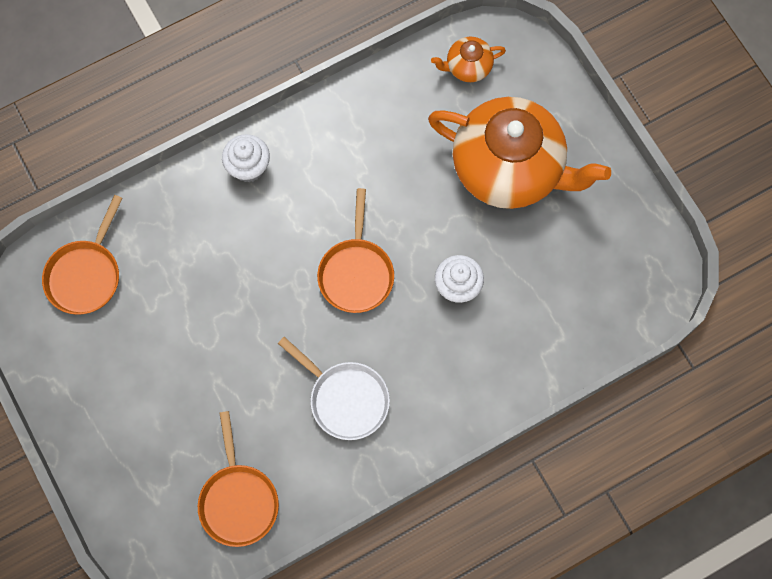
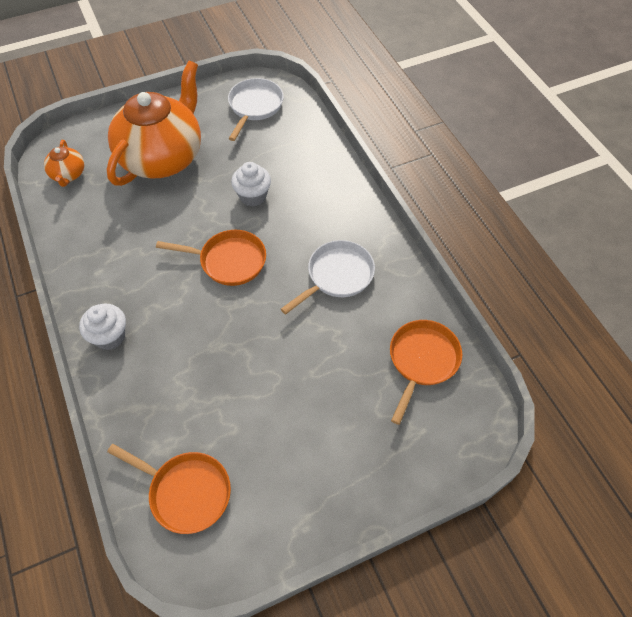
camera: 85 degrees left, 15 degrees down
orange pan [198,411,279,547] -> orange pan turned 60 degrees counterclockwise [390,320,462,425]
none -> white pan [228,78,284,141]

